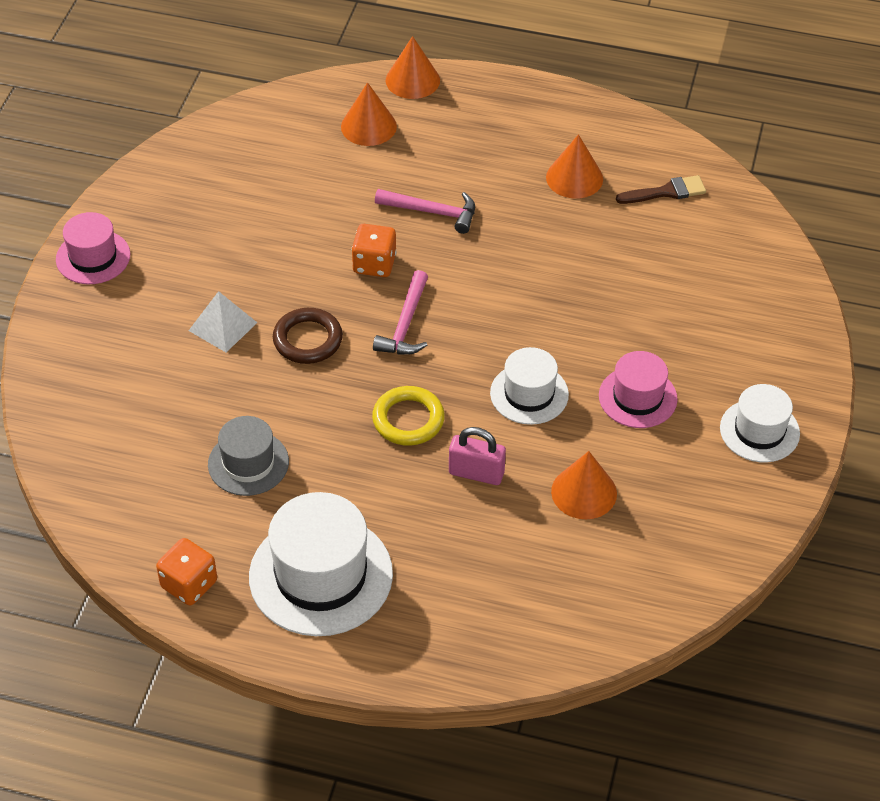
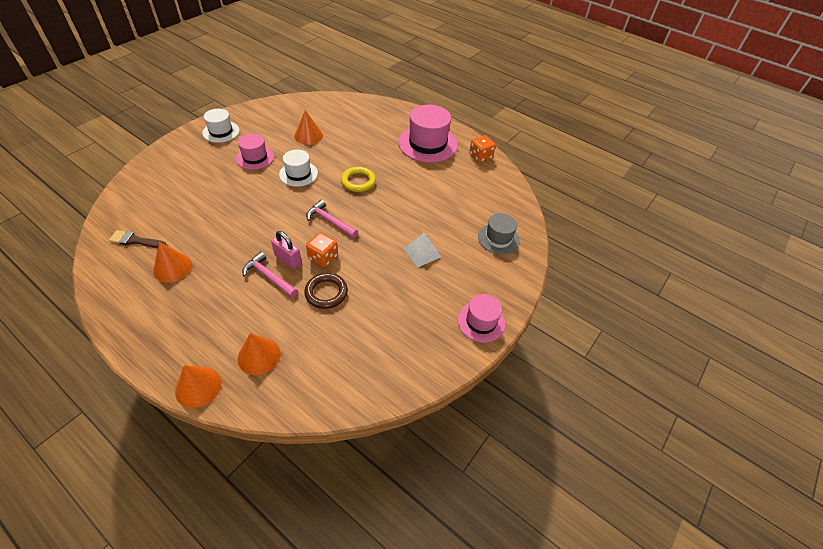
camera: 160 degrees left, 0 degrees up
grey hat [208,416,289,496] -> grey hat moved to [478,213,520,254]
white hat [249,492,393,636] -> pink hat [398,105,458,163]
brown ring [273,308,343,364] -> brown ring moved to [304,273,348,309]
pink hammer [373,270,428,355] -> pink hammer turned 90 degrees counterclockwise [306,200,358,238]
pink padlock [449,427,506,485] -> pink padlock moved to [271,231,302,269]

